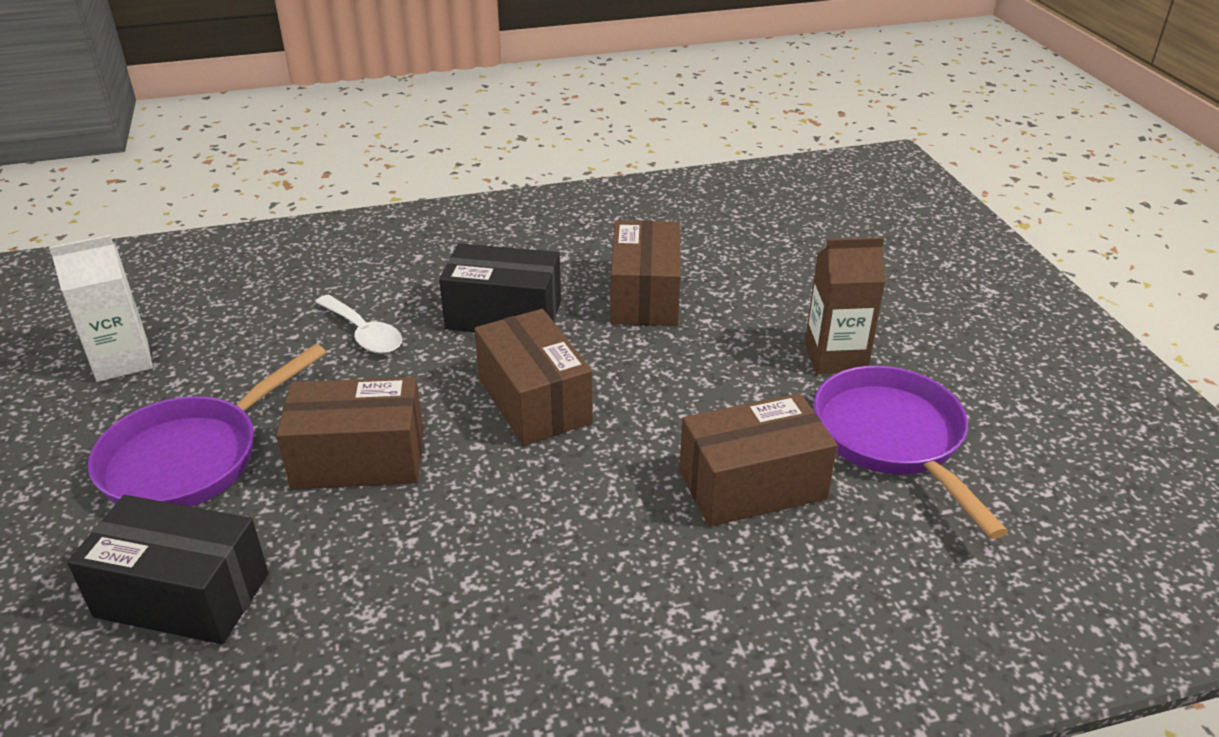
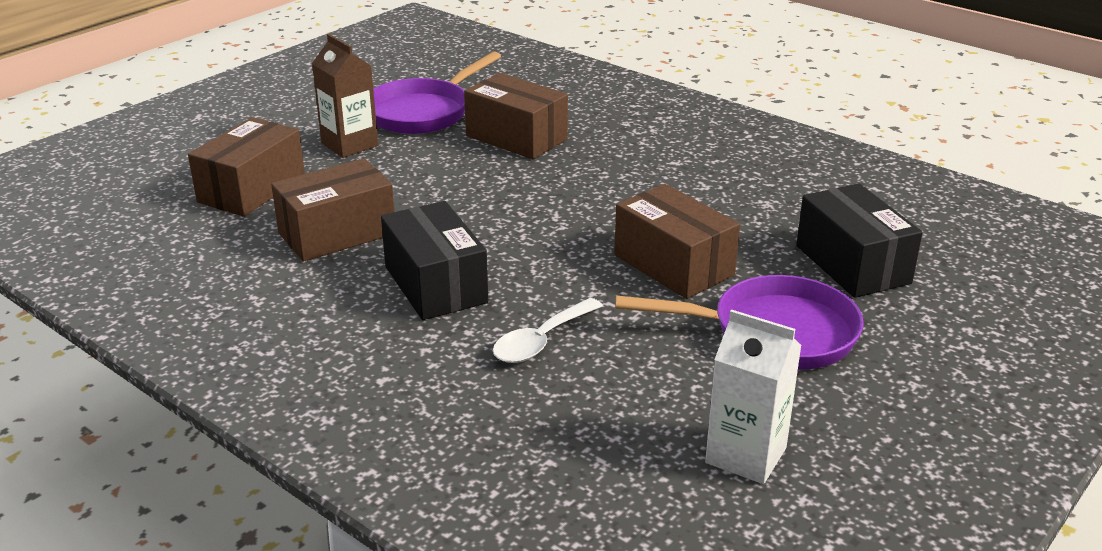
camera: 125 degrees left, 5 degrees down
white spoon [315,295,402,354] -> white spoon turned 150 degrees counterclockwise [493,298,603,363]
brown box [474,309,593,446] -> brown box moved to [188,117,305,217]

